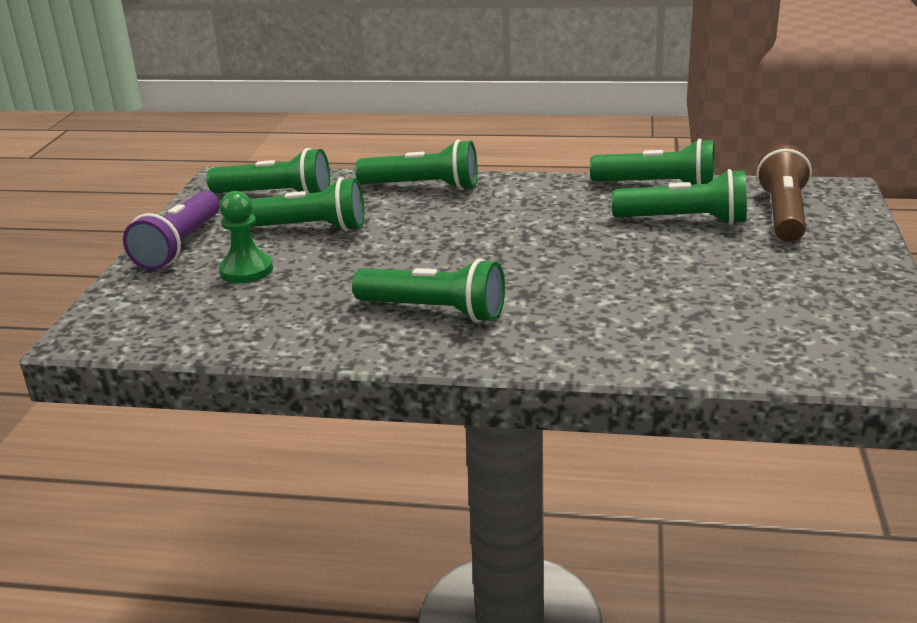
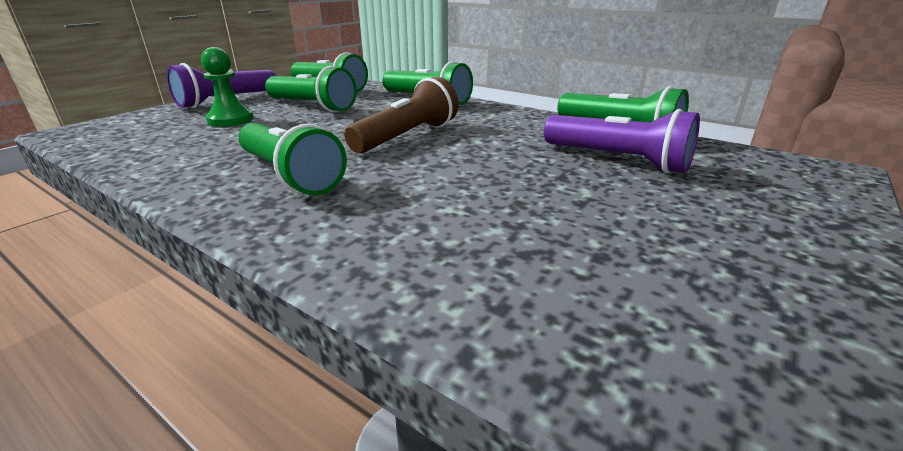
camera: 25 degrees right, 0 degrees up
green flashlight [612,169,747,225] -> purple flashlight [544,109,700,173]
brown flashlight [756,145,812,242] -> brown flashlight moved to [345,77,459,153]

